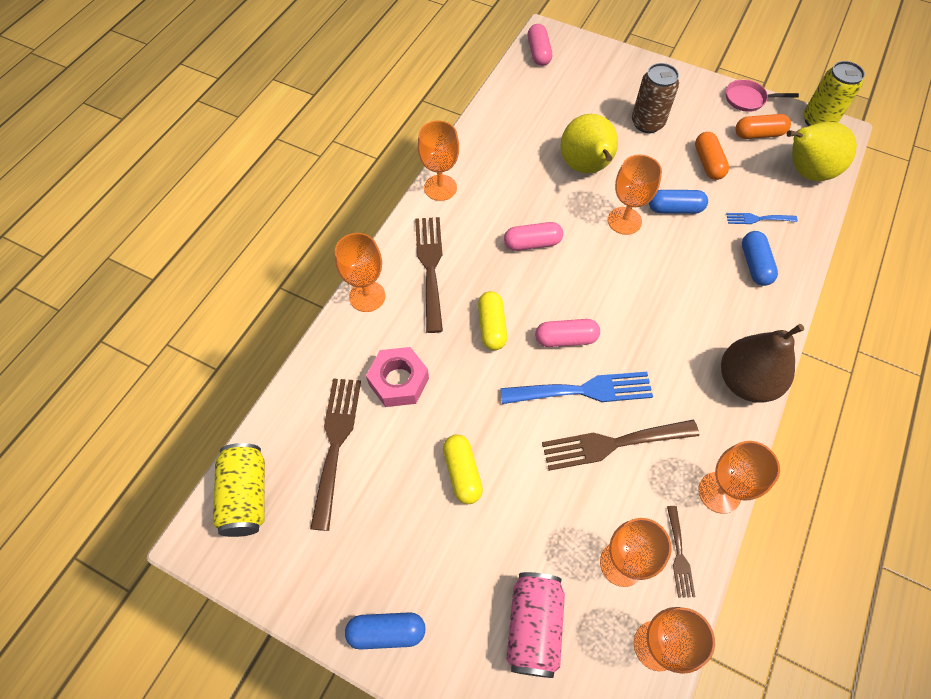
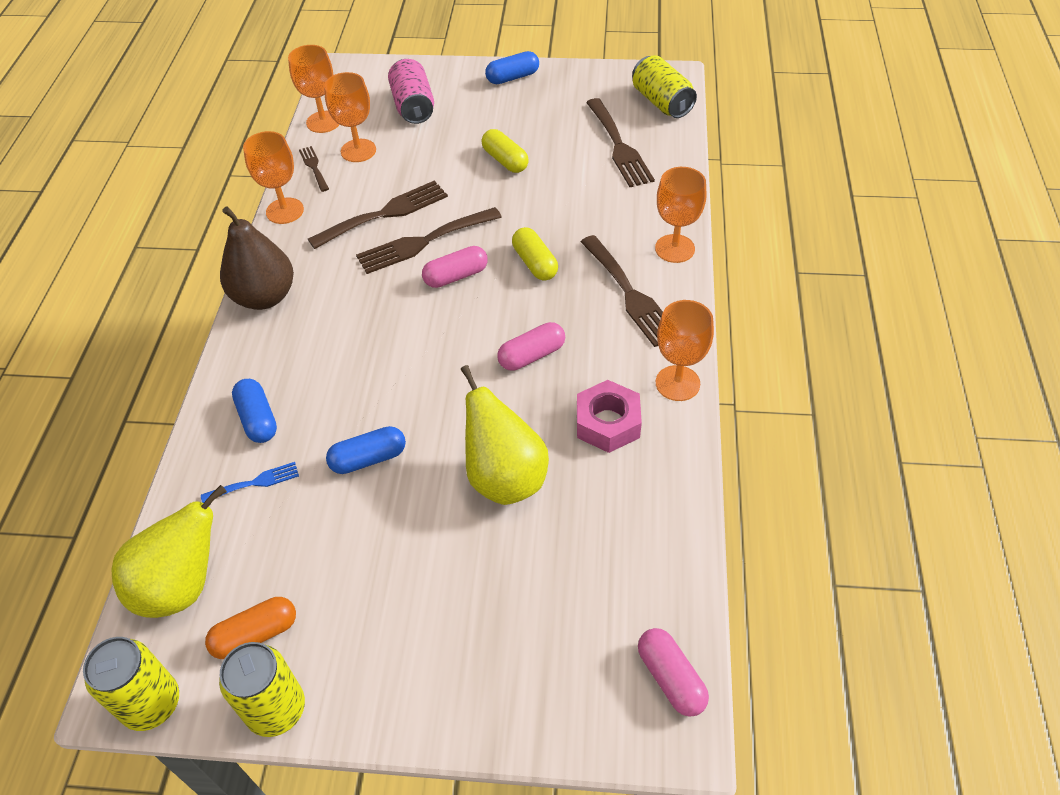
camera: 160 degrees right, 10 degrees down
pink nut [366,347,429,407] -> pink nut moved to [577,380,642,453]
blue fork [500,372,653,404] -> brown fork [356,207,502,274]
orange goblet [608,154,662,235] -> none
brown can [632,63,679,133] -> none
orange capsule [695,132,729,180] -> none
pink pan [726,79,799,112] -> yellow can [219,642,305,737]

